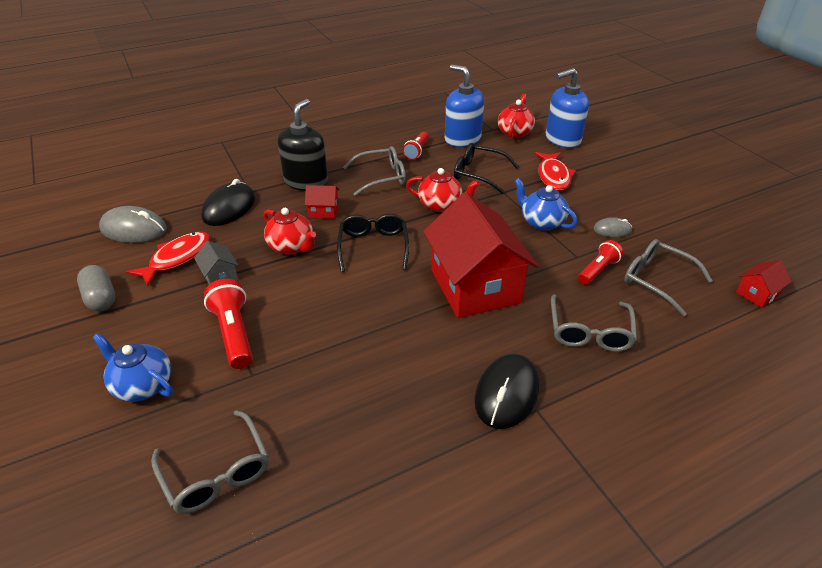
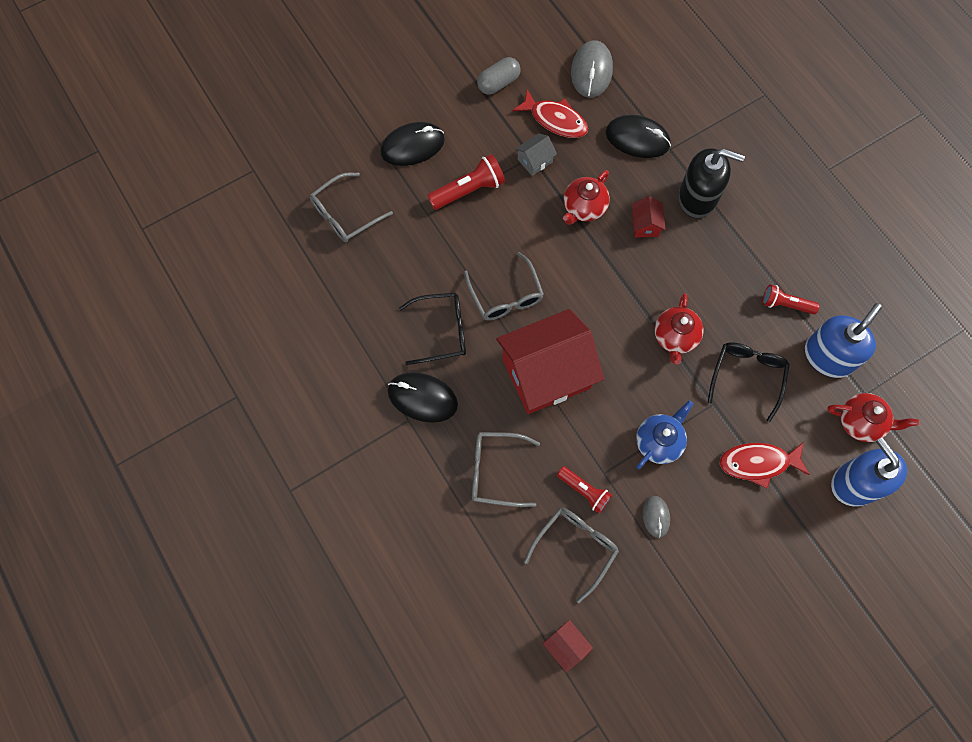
camera: 85 degrees right, 30 degrees up
blue teapot [92,333,173,402] -> black mouse [380,122,445,166]
black glasses [337,213,409,272] -> black glasses moved to [399,293,466,365]
grey glasses [343,146,406,196] -> grey glasses moved to [464,252,544,321]

